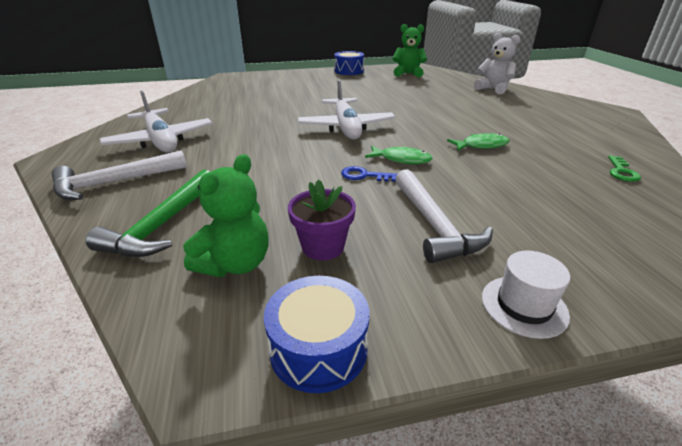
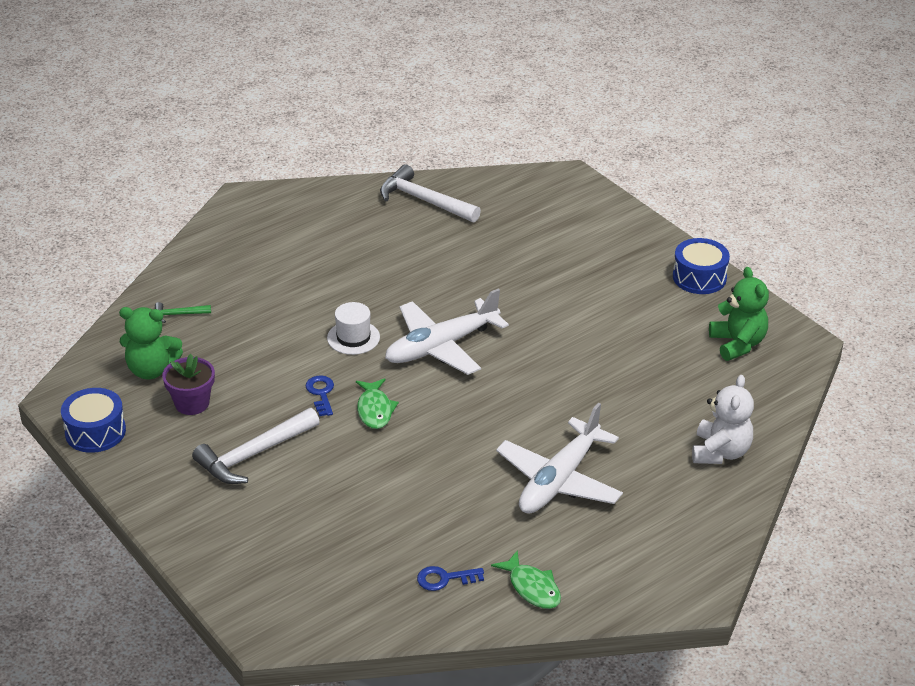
camera: 65 degrees right, 5 degrees up
white hammer [52,150,187,200] -> white hammer moved to [380,164,481,223]
green hammer [86,170,210,257] -> green hammer [155,302,211,323], size x0.48
white plane [100,90,213,153] -> white plane moved to [496,403,623,514]
green fish [447,133,510,151] -> green fish moved to [491,550,561,609]
white hat [482,251,571,339] -> white hat moved to [327,302,380,355]
green key [608,155,641,182] -> blue key [417,566,484,591]

